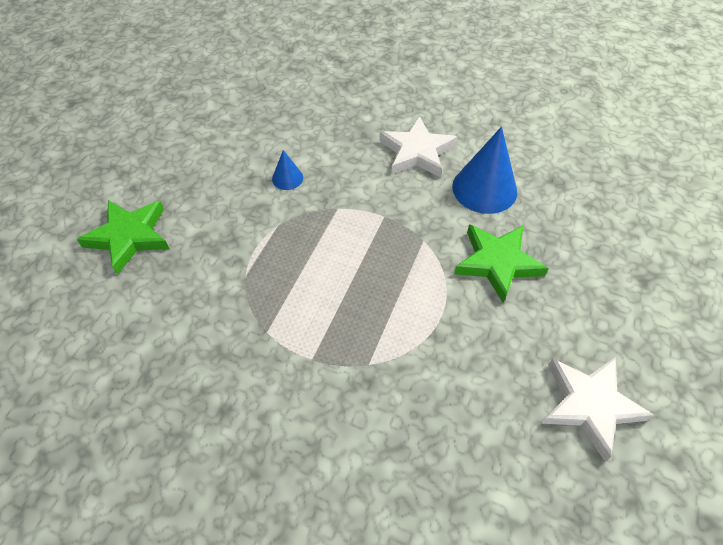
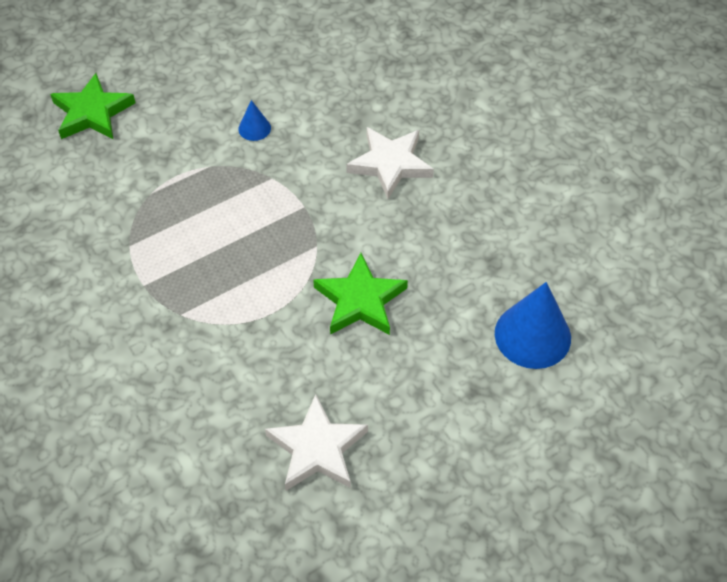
camera: 35 degrees right, 0 degrees up
blue cone [452,127,517,214] -> blue cone moved to [495,282,571,369]

